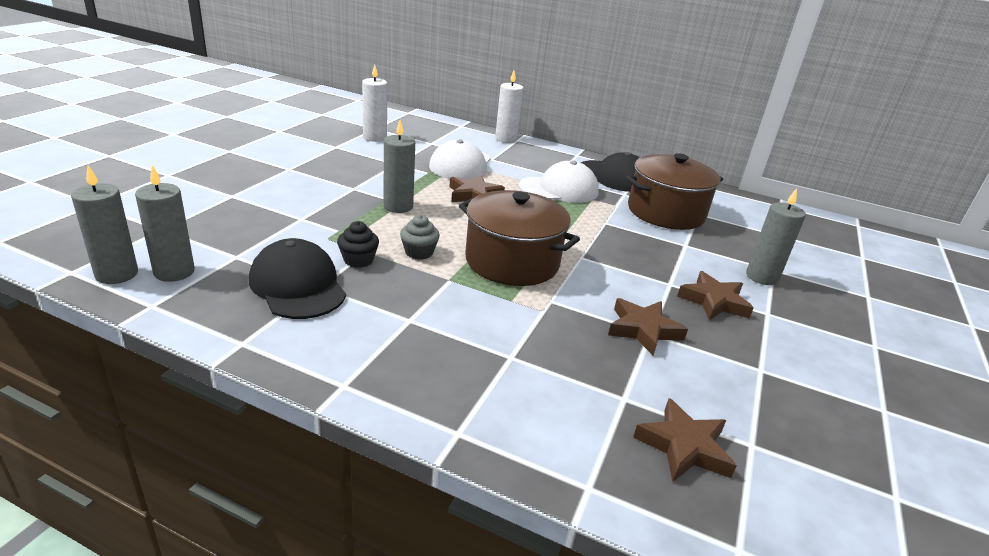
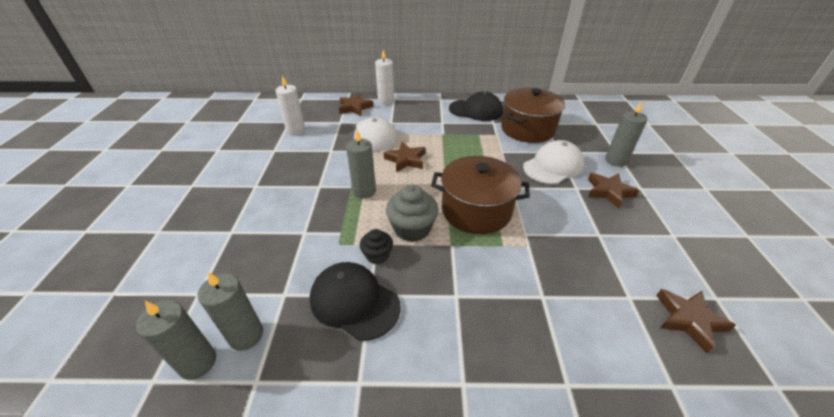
camera: 20 degrees left, 10 degrees up
grey cupcake [400,215,440,260] -> grey cupcake [386,185,439,242], size x1.67
white cap [519,161,599,203] -> white cap moved to [523,140,585,184]
brown star [608,298,688,356] -> brown star moved to [339,94,373,116]

